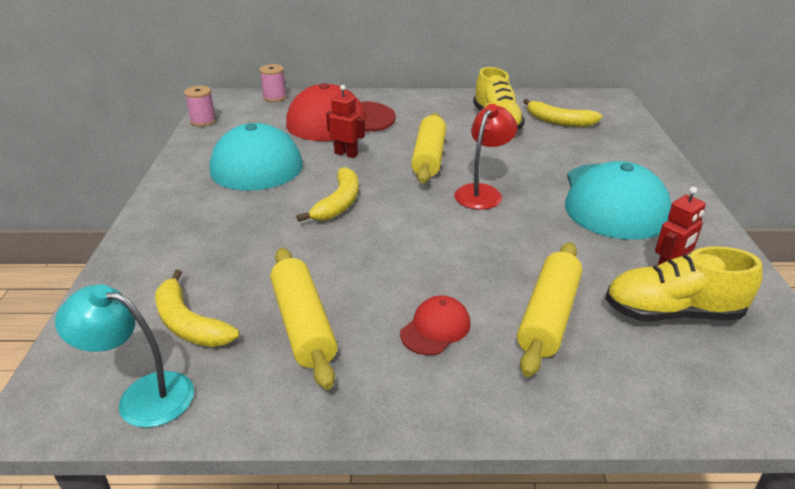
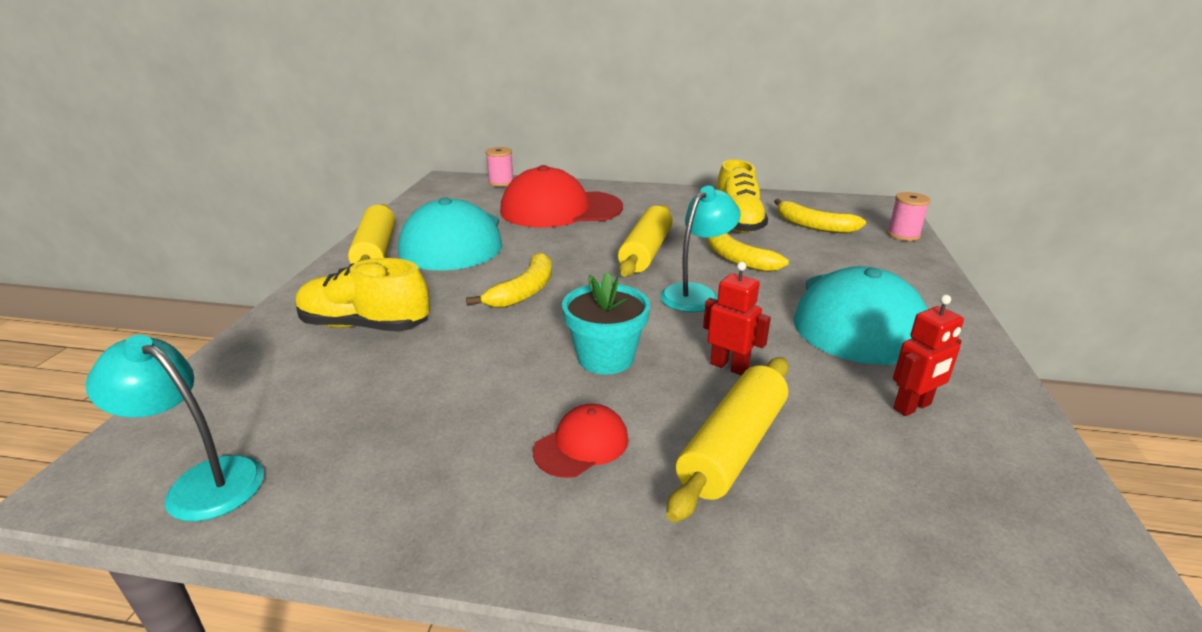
camera: 10 degrees right, 5 degrees down
yellow banana [155,269,239,347] -> yellow banana moved to [707,233,789,272]
pink spool [184,86,216,126] -> pink spool moved to [887,192,931,241]
yellow rolling pin [270,248,338,390] -> yellow rolling pin moved to [348,204,395,264]
red robot [326,85,365,158] -> red robot moved to [703,262,771,376]
red lamp [454,104,518,210] -> turquoise lamp [660,186,741,312]
yellow shoe [605,246,763,321] -> yellow shoe moved to [296,258,430,332]
none -> turquoise flower pot [562,272,650,374]

